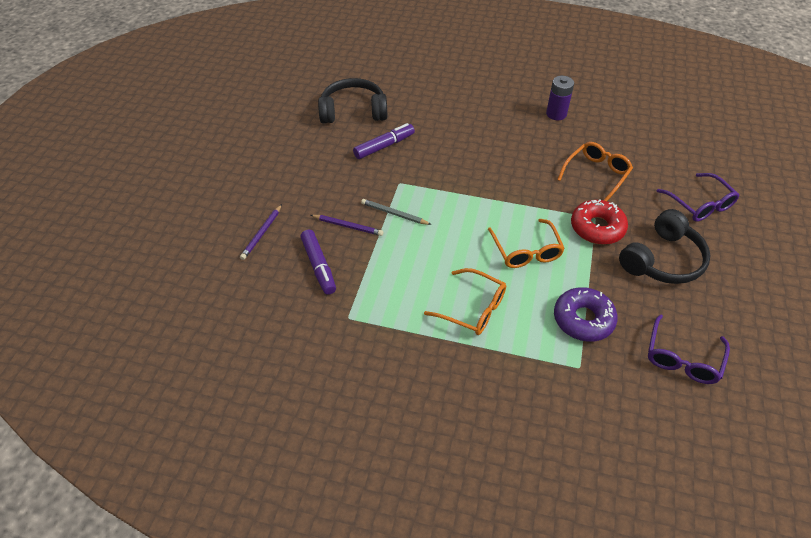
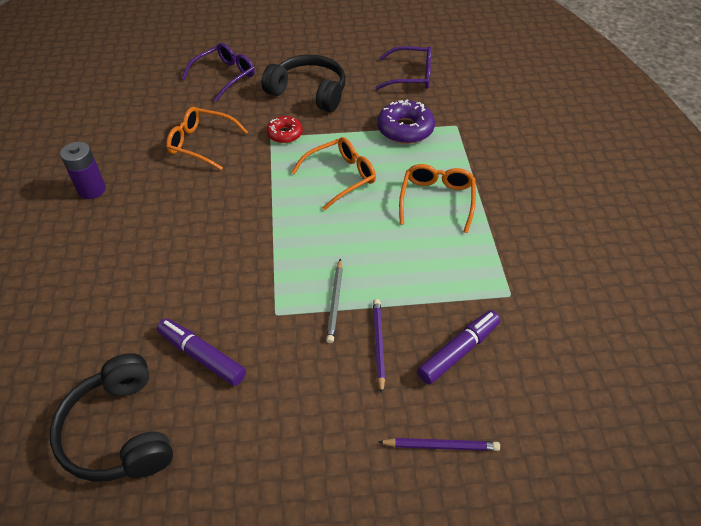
camera: 110 degrees left, 0 degrees up
red donut [571,199,628,245] -> red donut [266,116,303,143], size x0.63

